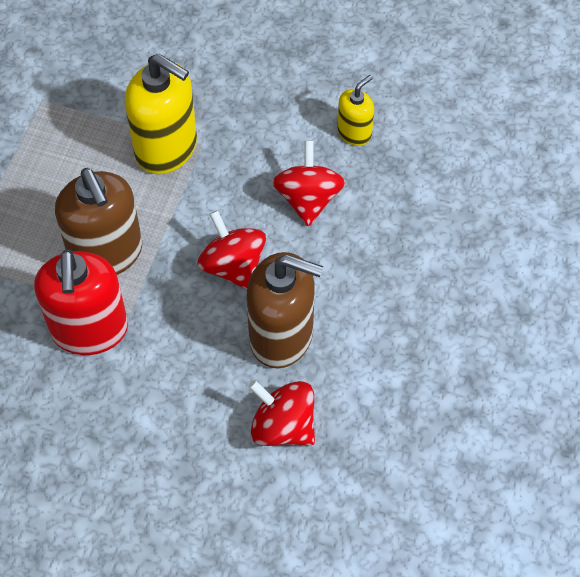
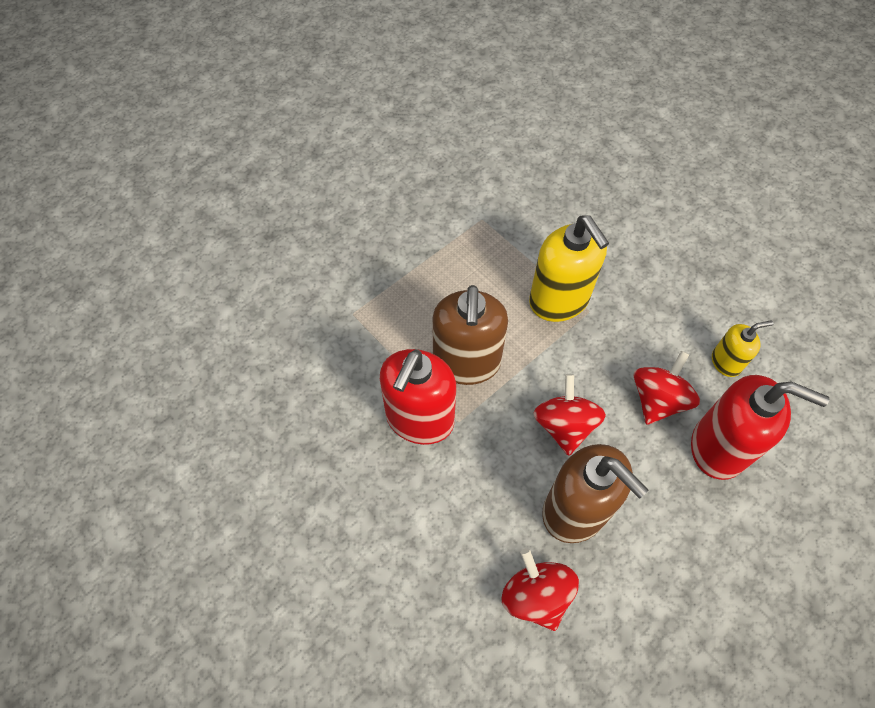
camera: 30 degrees right, 0 degrees up
none -> red soap dispenser [691,375,830,480]

